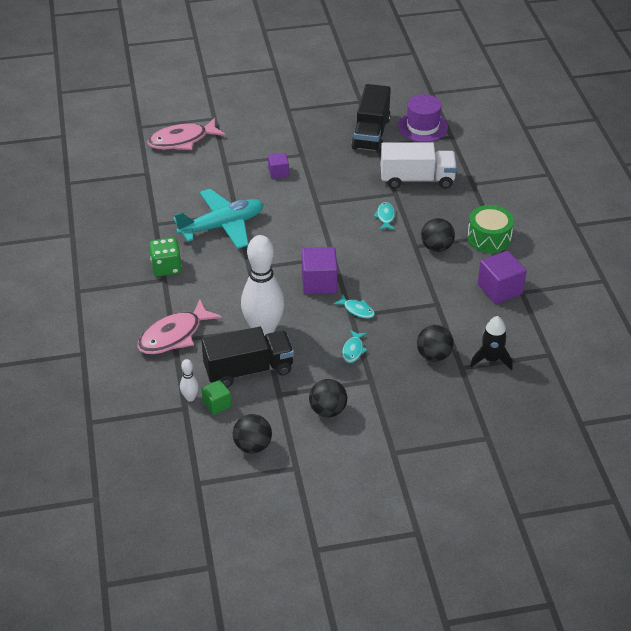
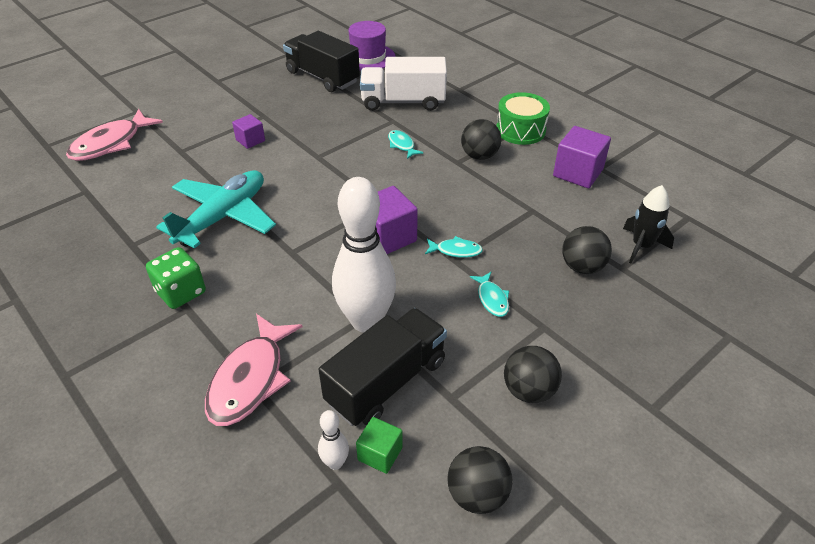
camera: 30 degrees left, 0 degrees up
black truck [351,84,391,153] -> black truck turned 150 degrees clockwise [283,31,360,92]
white truck [381,142,457,189] -> white truck turned 150 degrees counterclockwise [360,57,447,111]

